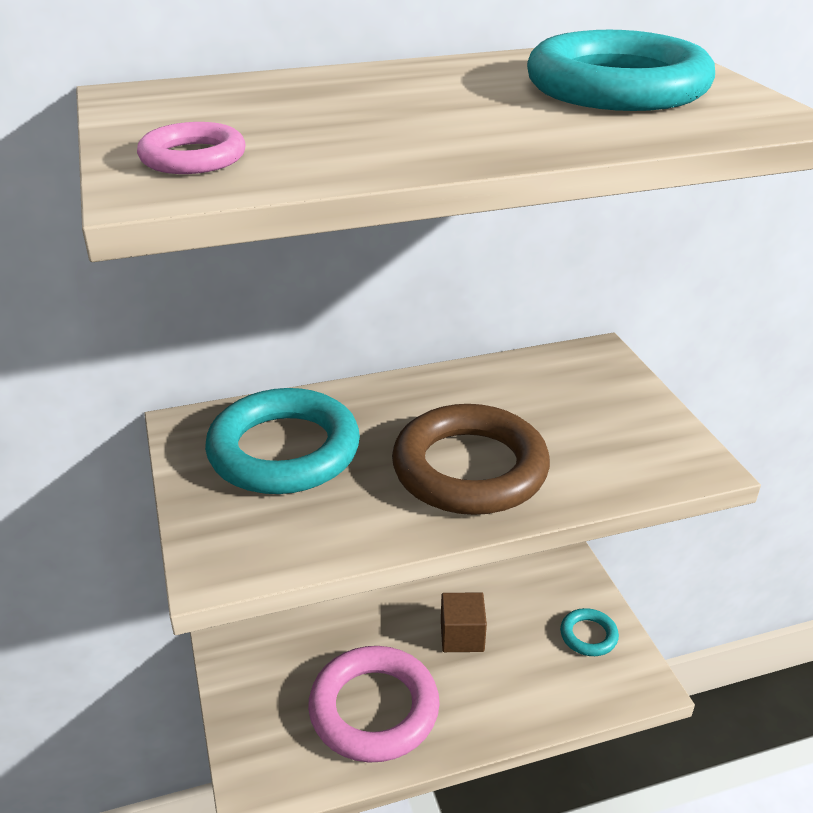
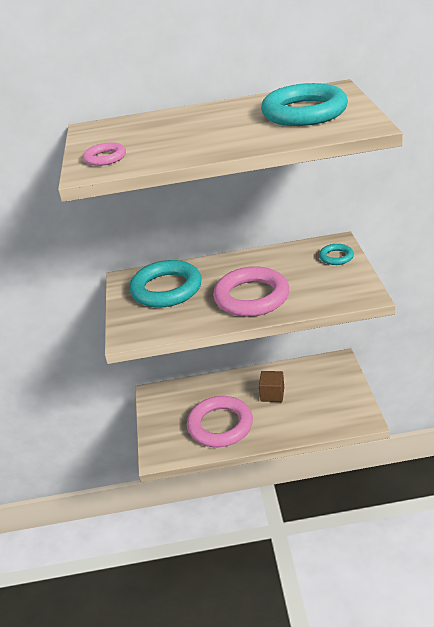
camera: 15 degrees right, 0 degrees up
brown ring [392,404,550,515] -> pink ring [213,266,289,317]
turquoise ring [560,608,619,656] -> turquoise ring moved to [319,244,354,265]

